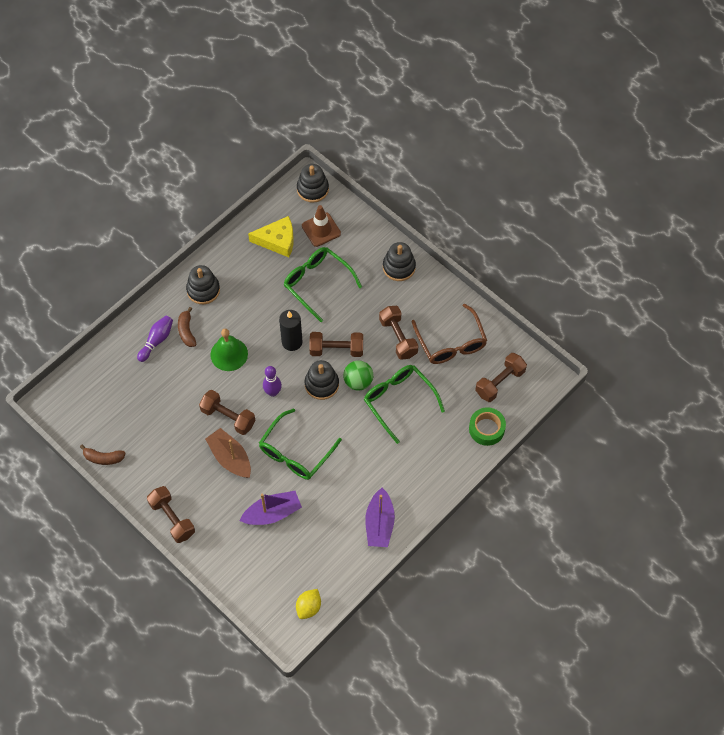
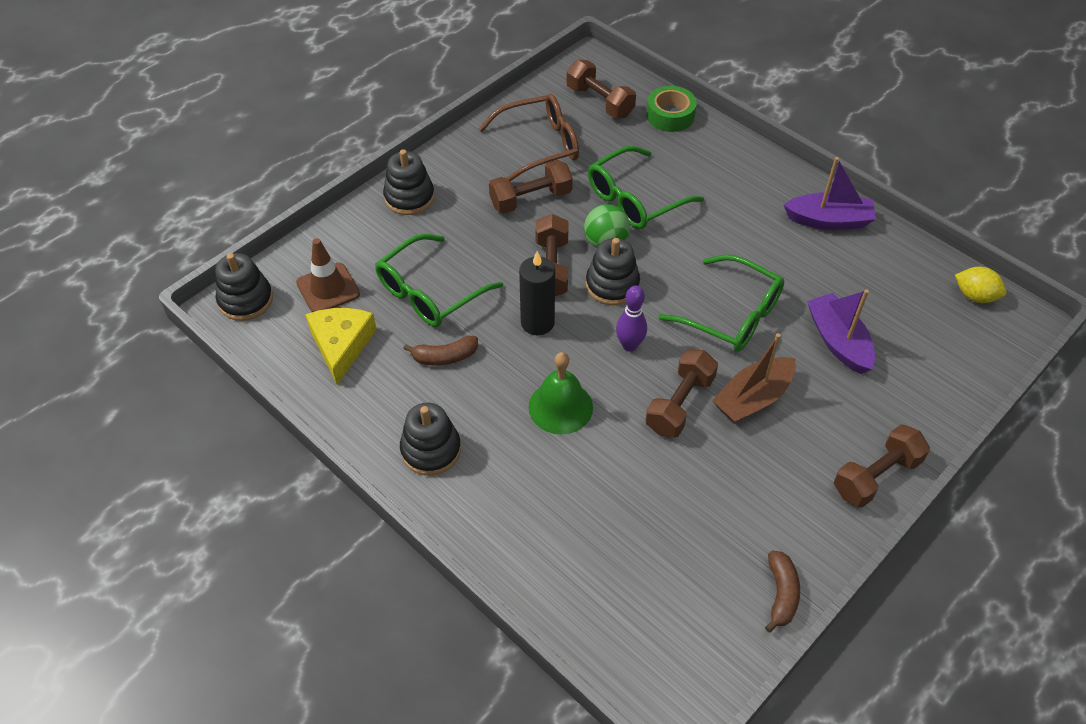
camera: 90 degrees left, 10 degrees down
purple bowling pin [137,315,173,362] -> none
brown banana [178,307,196,347] -> brown banana moved to [403,336,478,366]

